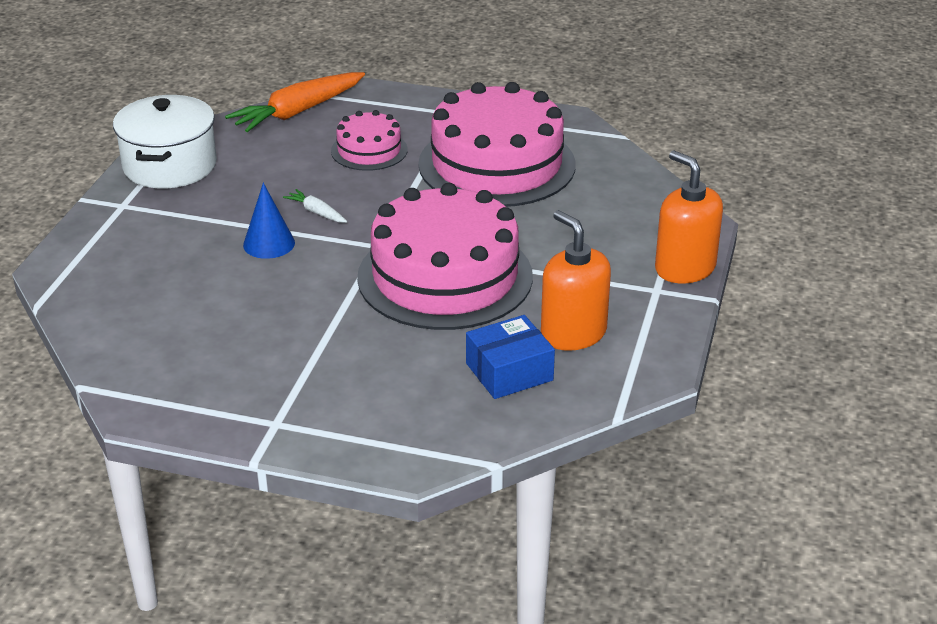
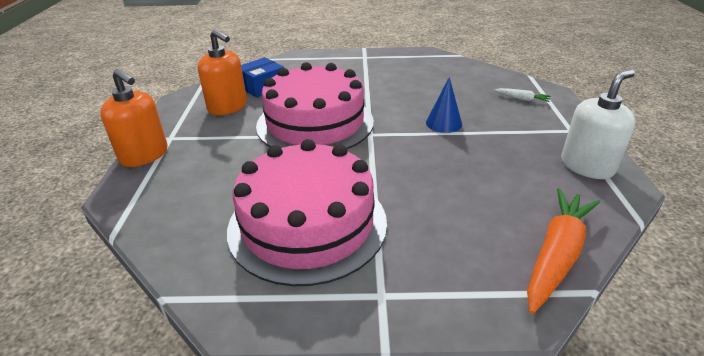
camera: 165 degrees right, 0 degrees up
white pot [113,95,217,188] -> white soap dispenser [561,70,635,179]
white carrot [283,189,347,223] -> white carrot moved to [495,88,551,102]
pink cake [331,110,408,171] -> none

